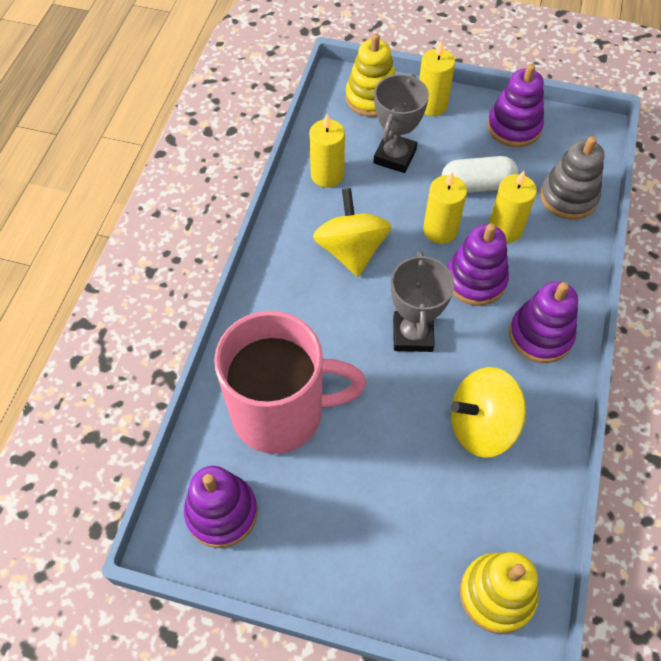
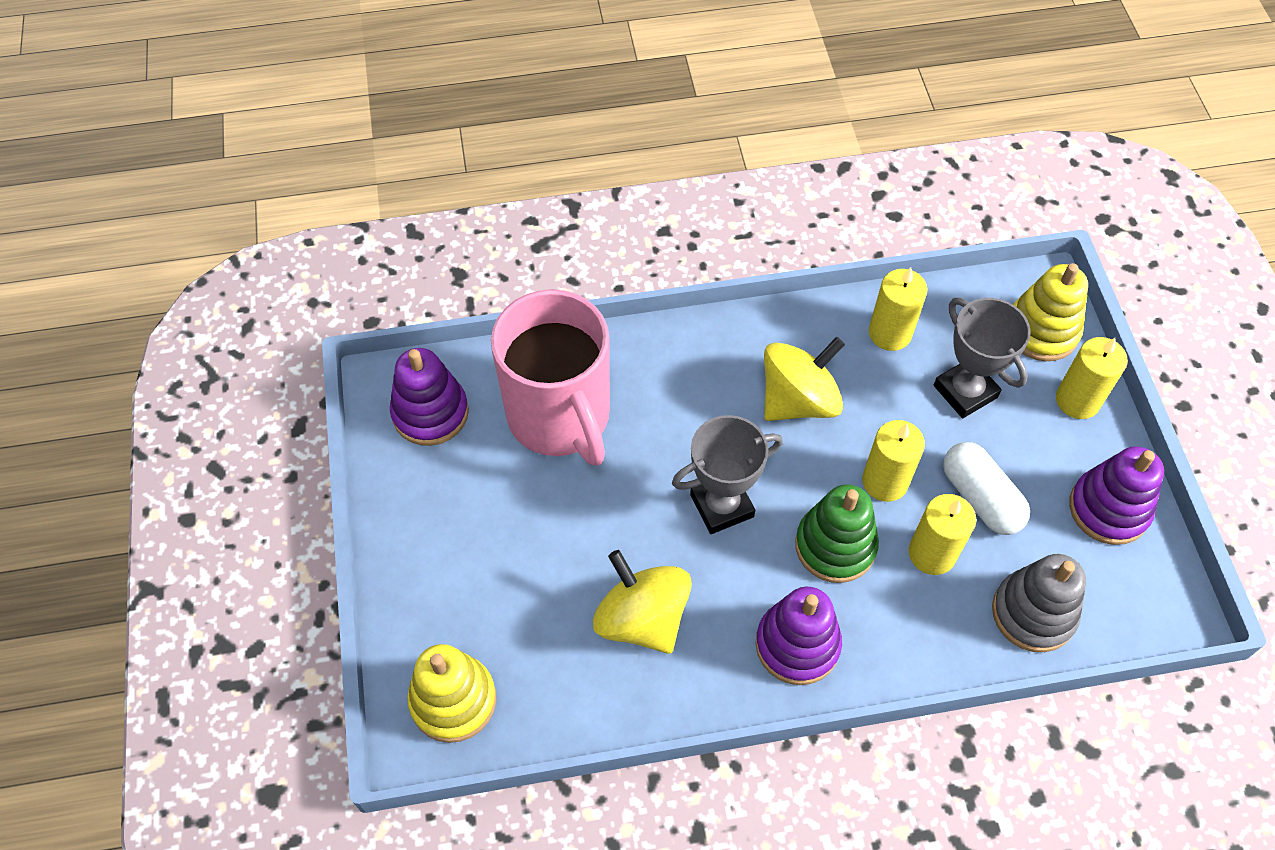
camera: 65 degrees right, 0 degrees up
grey trophy [373,74,429,173] -> grey trophy turned 60 degrees clockwise [934,298,1031,418]
purple stacking toy [447,223,509,306] -> green stacking toy [795,484,879,583]

